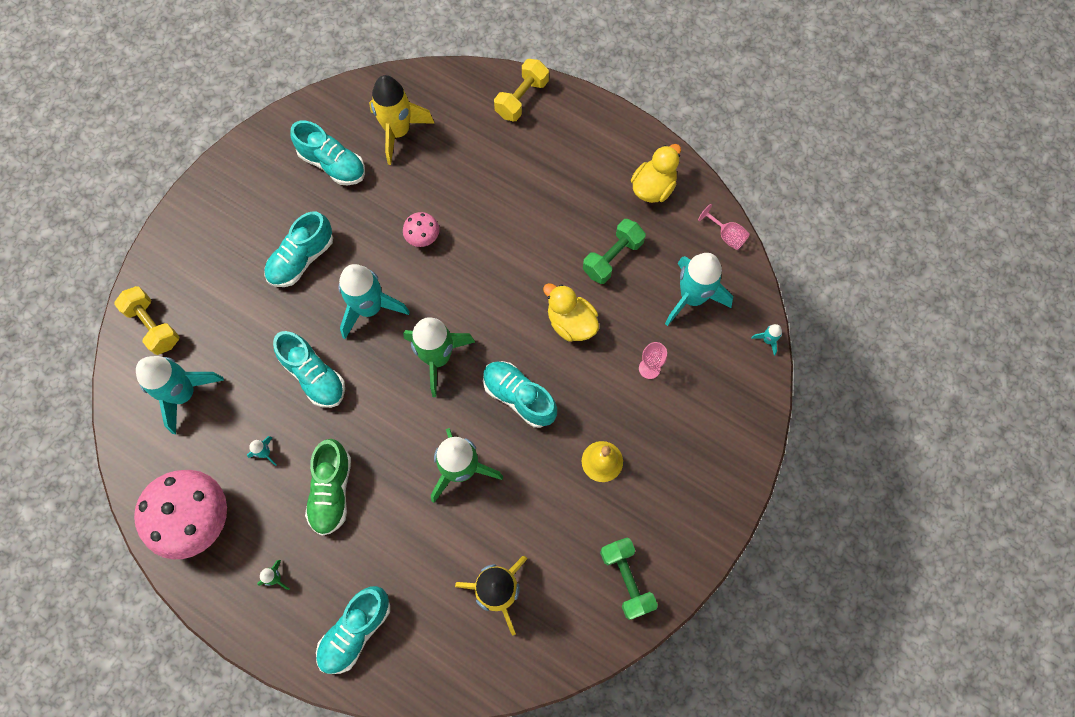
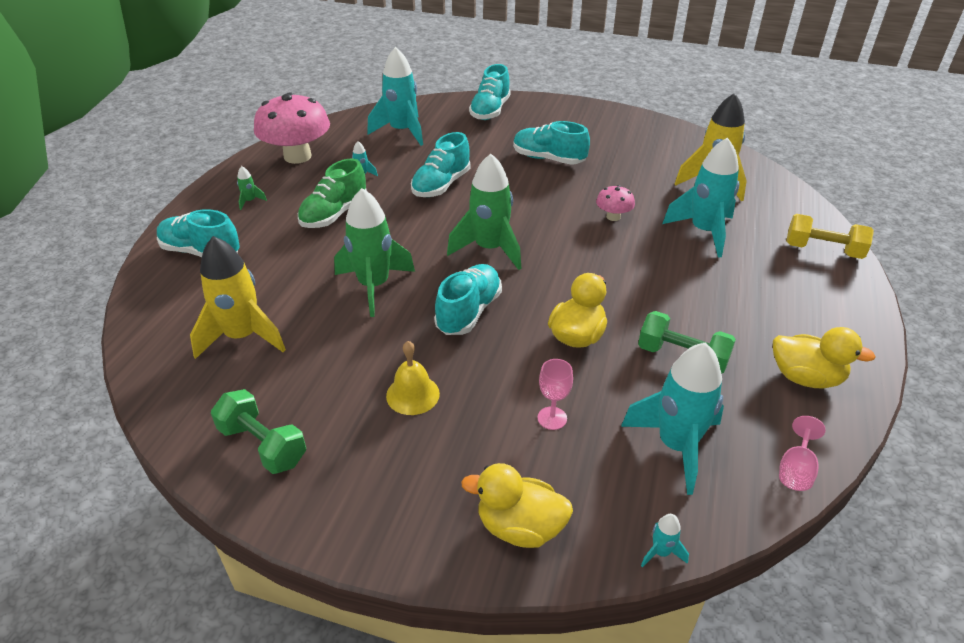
camera: 75 degrees right, 30 degrees down
yellow dumbbell [114,286,179,355] -> none
turquoise shoe [291,121,365,185] -> turquoise shoe moved to [469,64,510,120]
green shoe [305,439,351,536] -> green shoe turned 45 degrees counterclockwise [298,158,367,228]
turquoise rocket [338,264,410,339] -> turquoise rocket moved to [662,137,740,258]
green dumbbell [600,537,658,620] -> green dumbbell turned 75 degrees clockwise [211,389,306,474]
none -> yellow duck [461,463,573,548]

